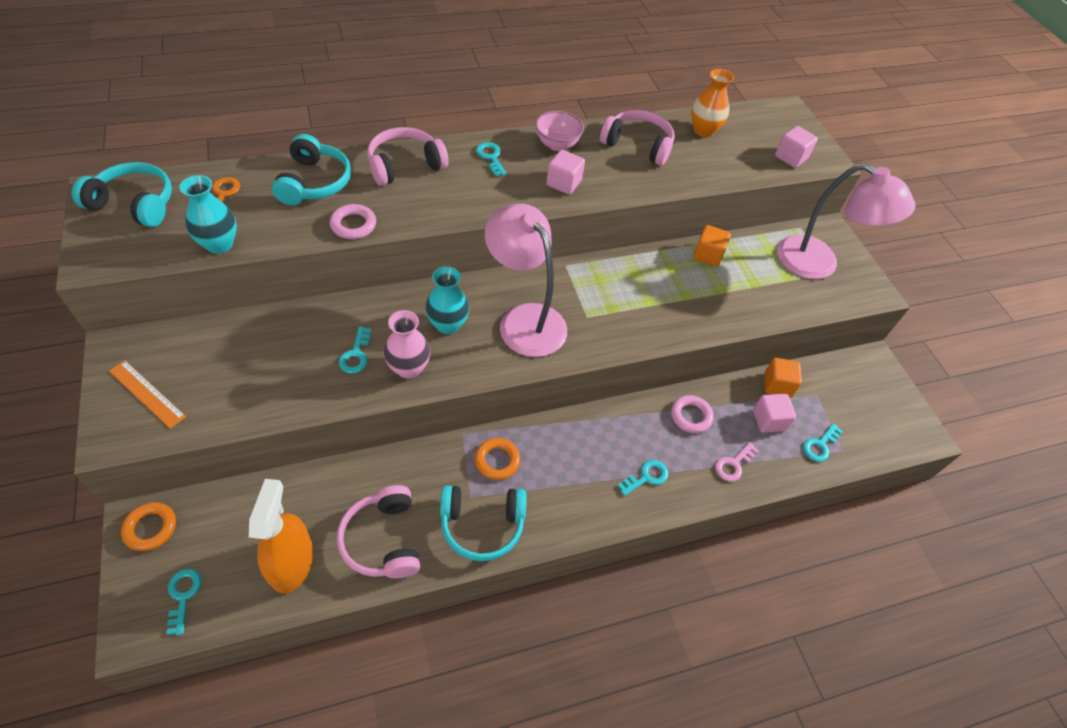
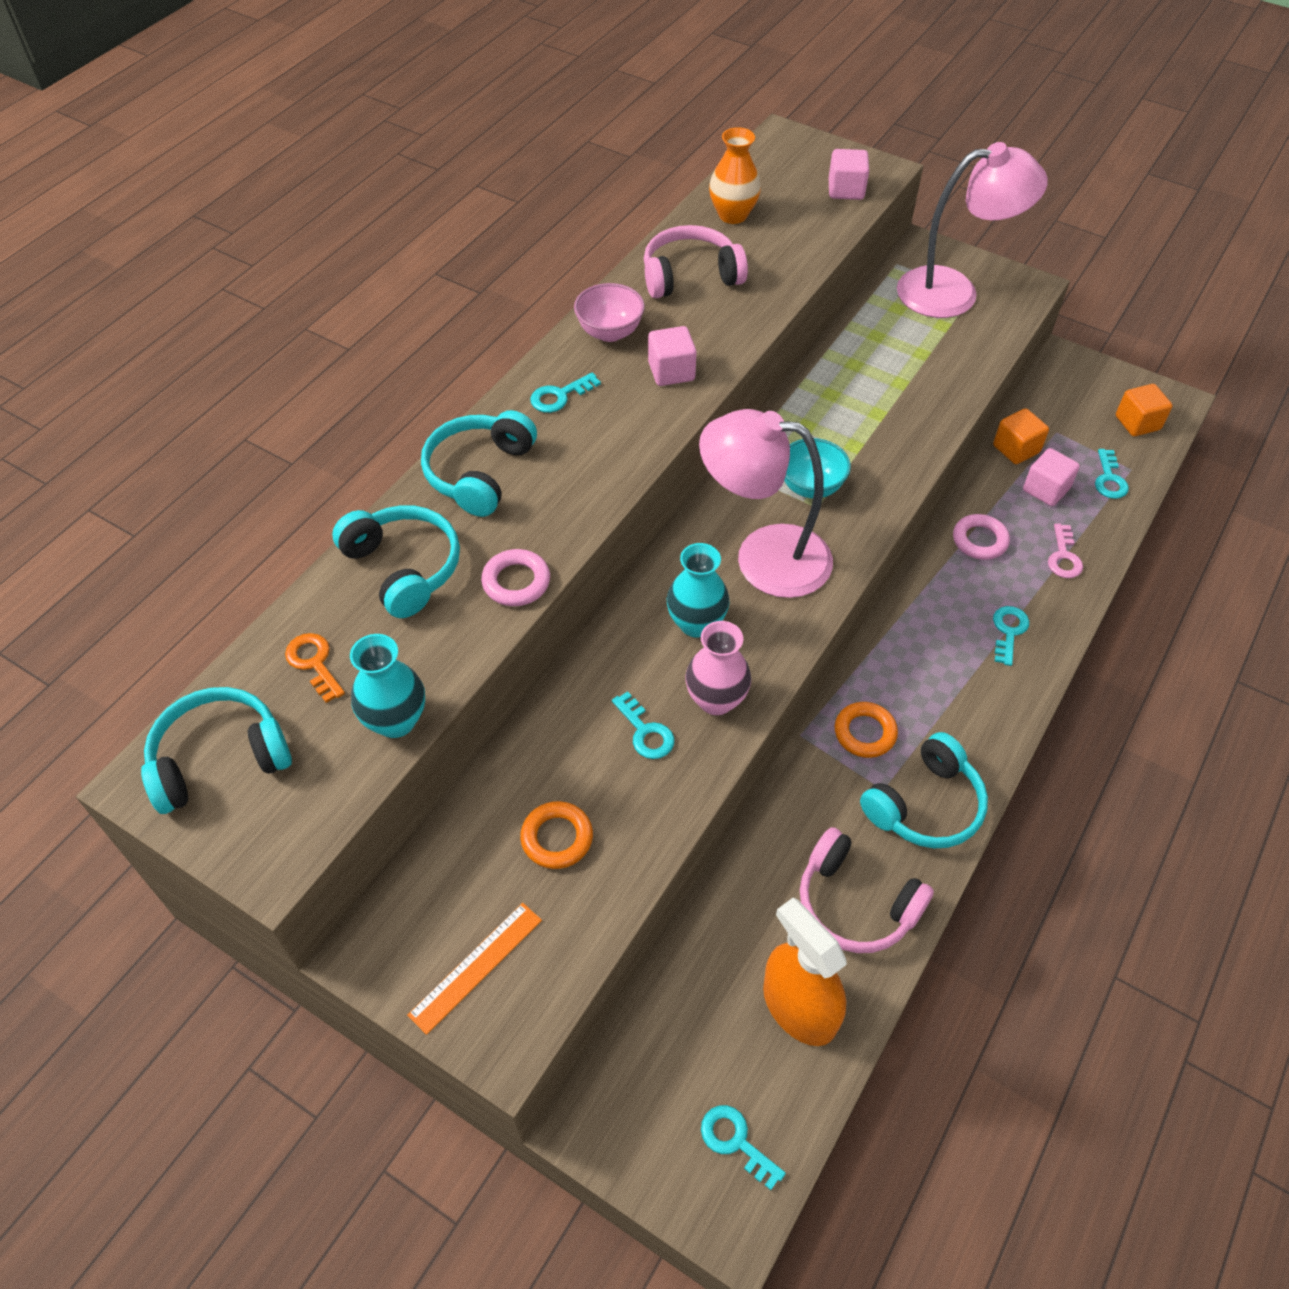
camera: 35 degrees left, 0 degrees up
orange ruler [109,360,186,429] -> orange ruler turned 45 degrees counterclockwise [407,903,542,1035]
orange ring [121,502,176,551] -> orange ring moved to [520,801,593,869]
pink headphones [367,127,448,186] -> turquoise headphones [421,410,537,517]
turquoise key [476,142,507,176] -> turquoise key turned 60 degrees counterclockwise [530,372,601,413]
orange cube [693,225,731,267] -> orange cube moved to [1116,384,1173,436]
none -> turquoise bowl [784,438,851,498]

